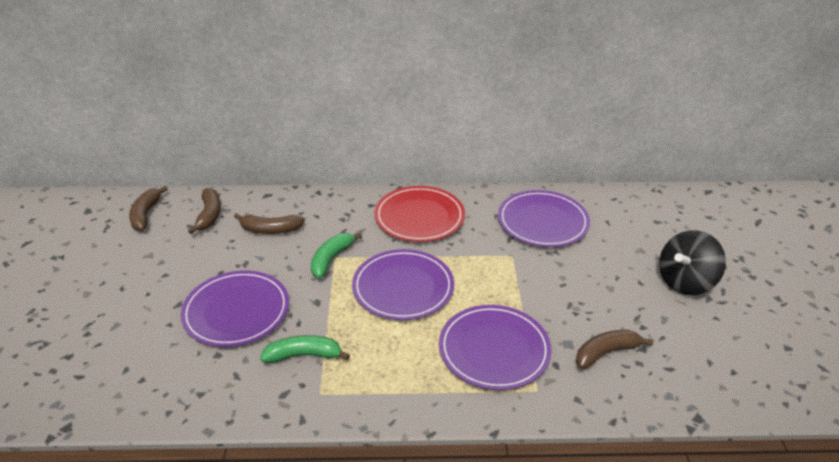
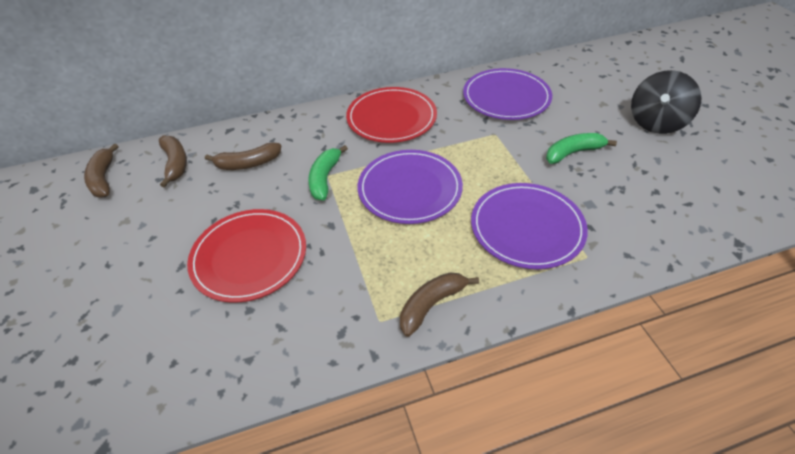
camera: 15 degrees left, 10 degrees up
purple plate [181,270,289,347] -> red plate [187,209,306,303]
green banana [260,335,350,363] -> green banana moved to [546,133,617,164]
brown banana [576,330,653,369] -> brown banana moved to [400,273,479,337]

